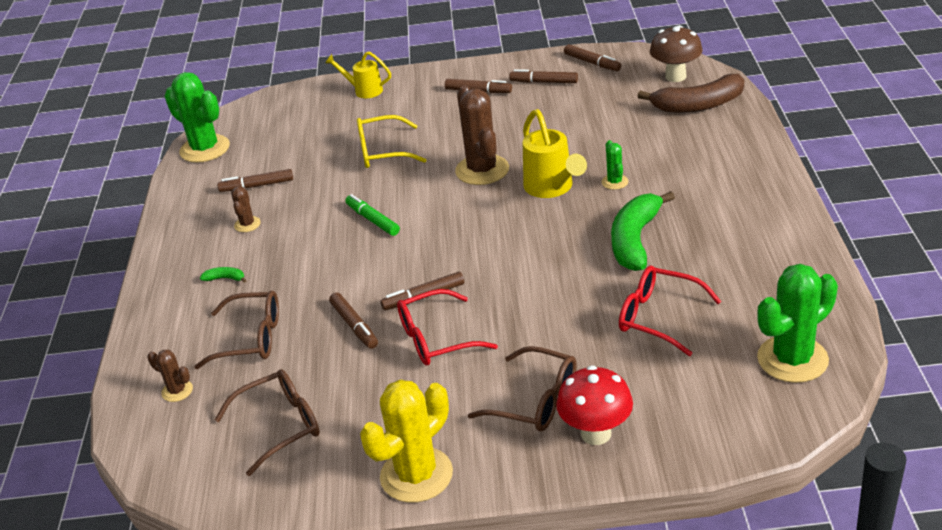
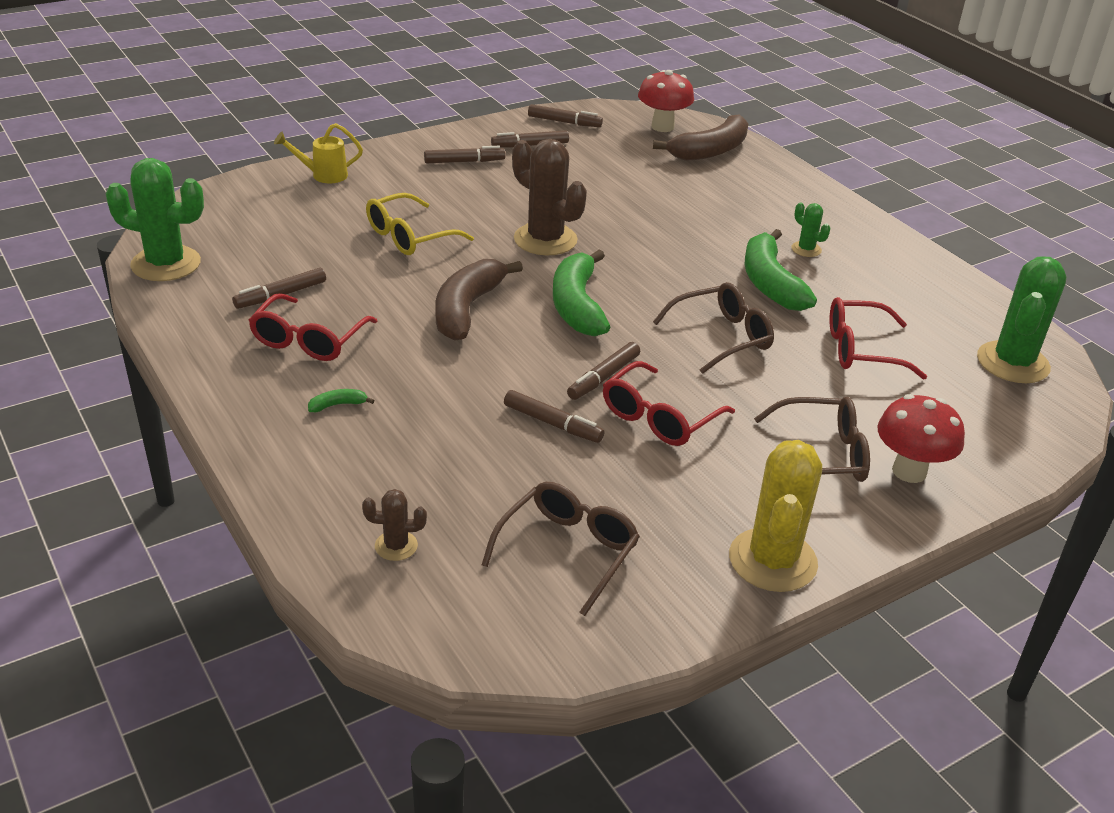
camera: 35 degrees left, 0 degrees up
brown glasses [194,291,279,369] -> brown glasses moved to [653,282,774,374]
brown cactus [231,186,261,232] -> red glasses [248,293,378,361]
green marker [345,194,400,236] -> brown banana [435,259,523,341]
yellow watering can [523,109,587,198] -> none
green cactus [602,140,628,190] -> green cactus moved to [791,202,830,257]
brown mushroom [650,25,703,82] -> red mushroom [638,70,694,132]
none -> green banana [553,250,610,336]

